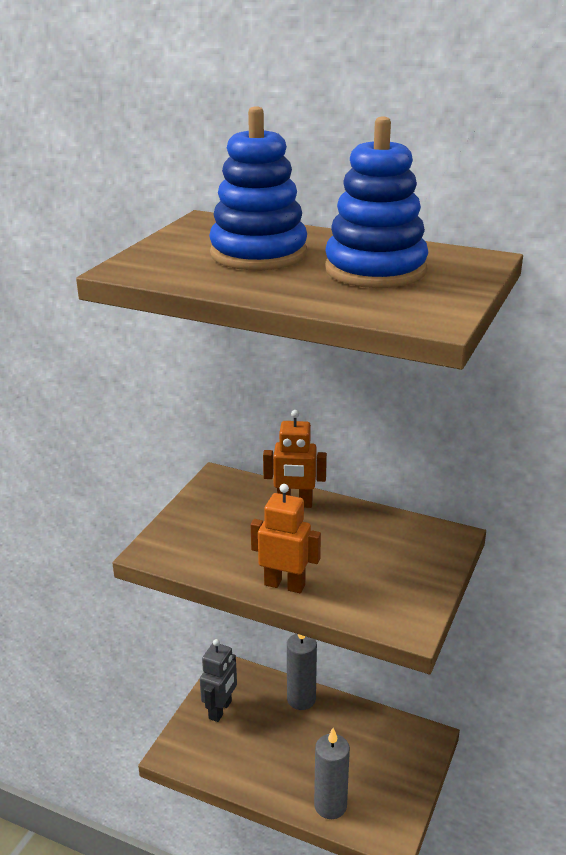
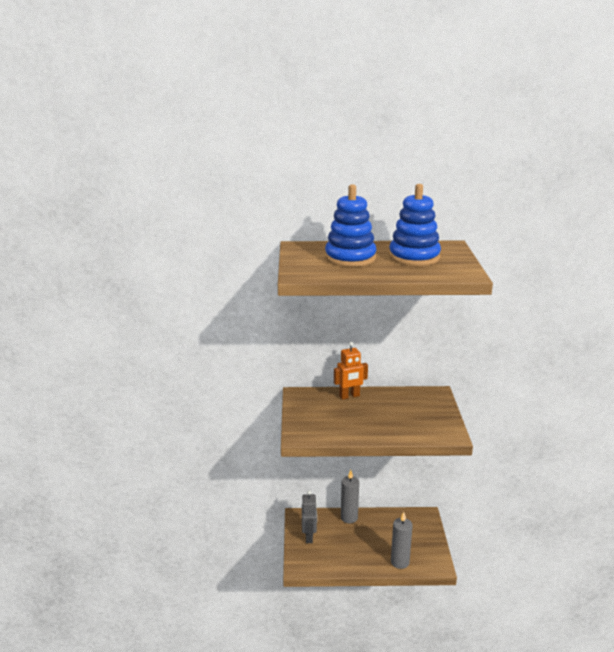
camera: 25 degrees left, 5 degrees down
orange robot [251,484,321,593] -> none

